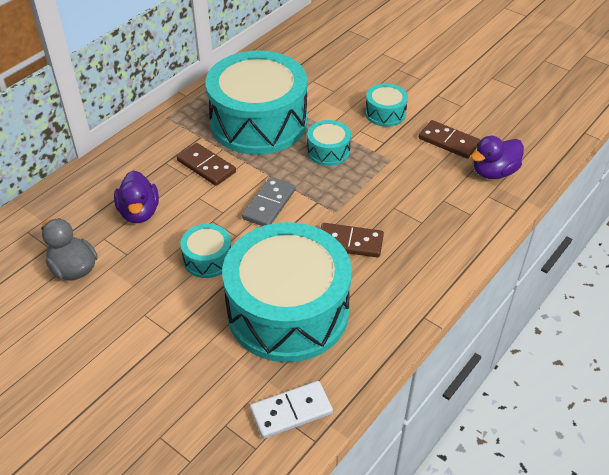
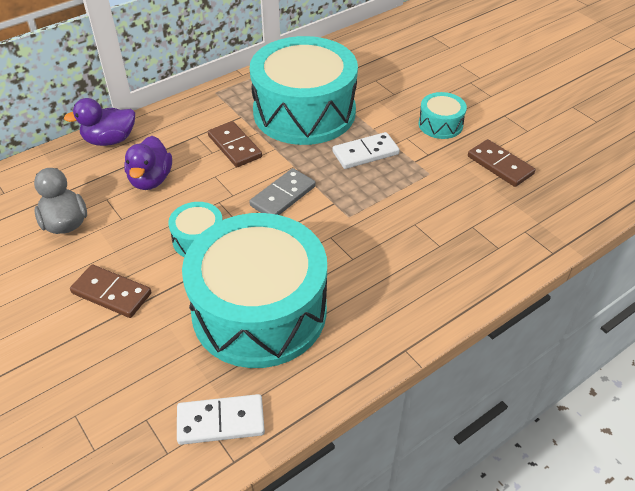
camera: 15 degrees right, 0 degrees up
turquoise drum [307,120,351,166] -> white domino [332,132,400,169]
brown domino [321,223,384,258] -> brown domino moved to [70,264,151,318]
purple duck [471,136,524,179] -> purple duck moved to [63,98,135,146]

